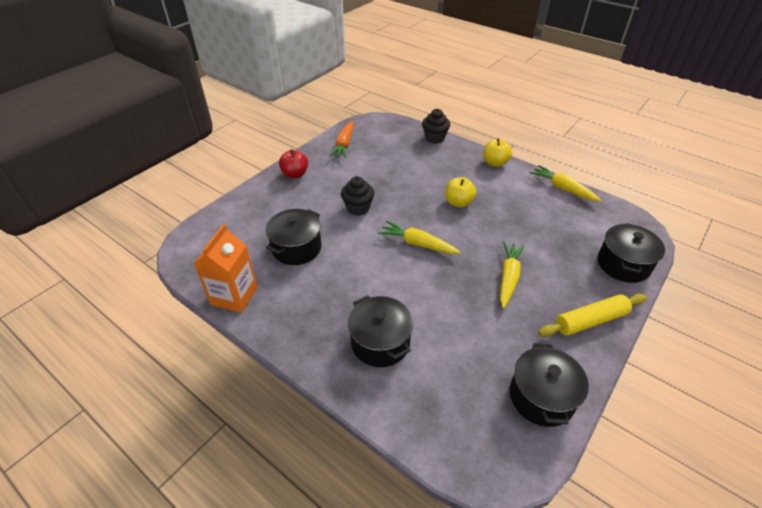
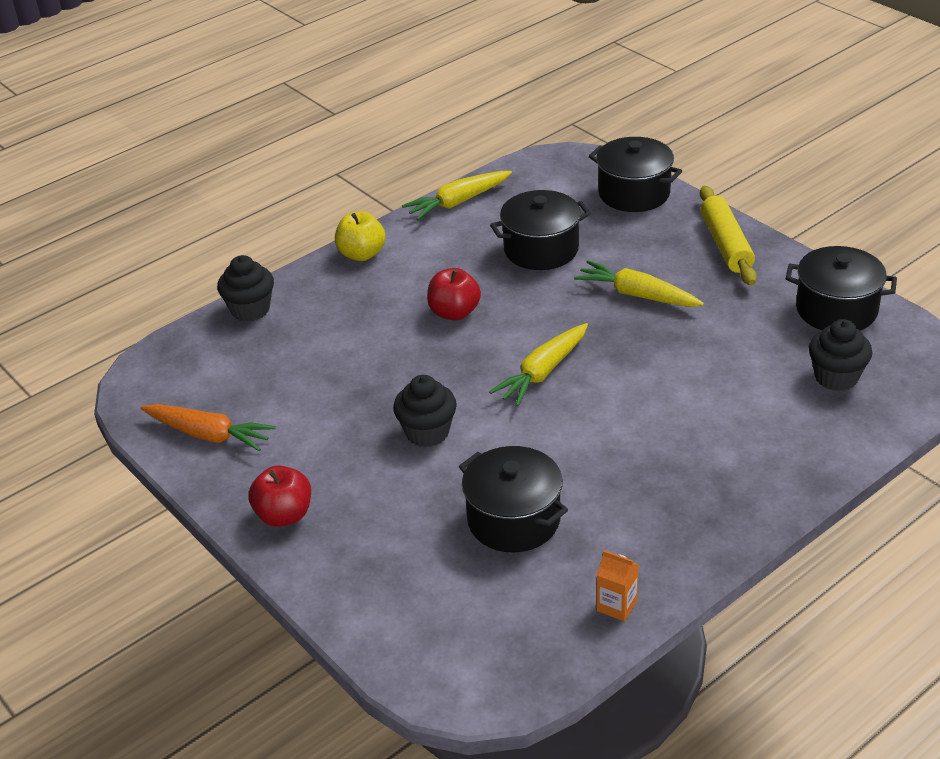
camera: 75 degrees left, 5 degrees down
orange carton [193,224,258,313] -> orange carton [597,550,639,622], size x0.49
black pot [348,295,414,367] -> black pot moved to [490,190,591,270]
yellow apple [445,177,476,207] -> red apple [427,268,481,321]
none -> black cupcake [809,319,872,391]

